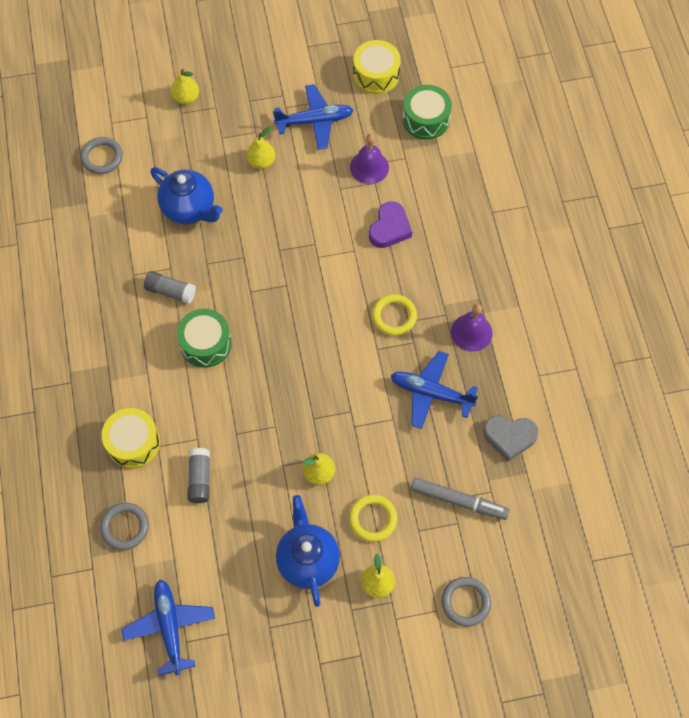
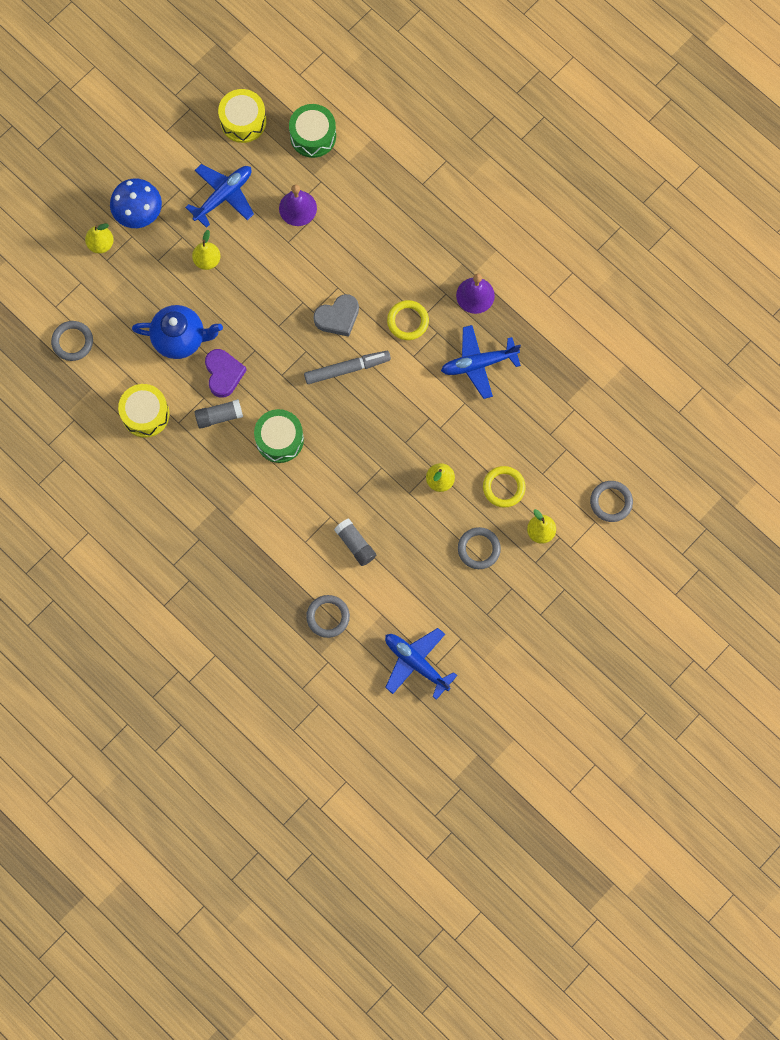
camera: 35 degrees left, 10 degrees up
yellow drum [101,408,160,469] -> yellow drum moved to [118,384,170,438]
blue teapot [276,495,340,607] -> grey ring [458,527,501,569]
purple heart [369,201,412,248] -> purple heart moved to [205,349,246,398]
grey marker [410,478,510,520] -> grey marker moved to [304,351,391,384]
grey heart [483,415,539,462] -> grey heart moved to [314,294,359,337]
none -> blue mushroom [110,178,162,228]

